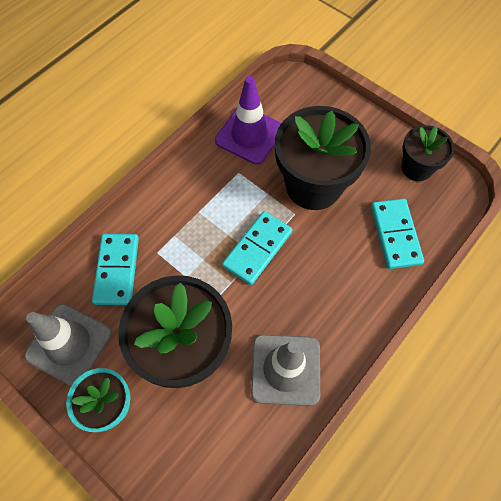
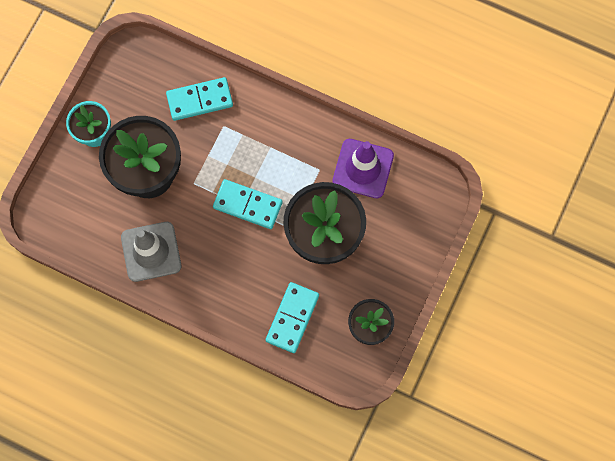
camera: 75 degrees right, 10 degrees up
grey traffic cone [24,304,111,386] -> none
turquoise domino [371,199,424,269] -> turquoise domino turned 45 degrees counterclockwise [266,282,319,353]

